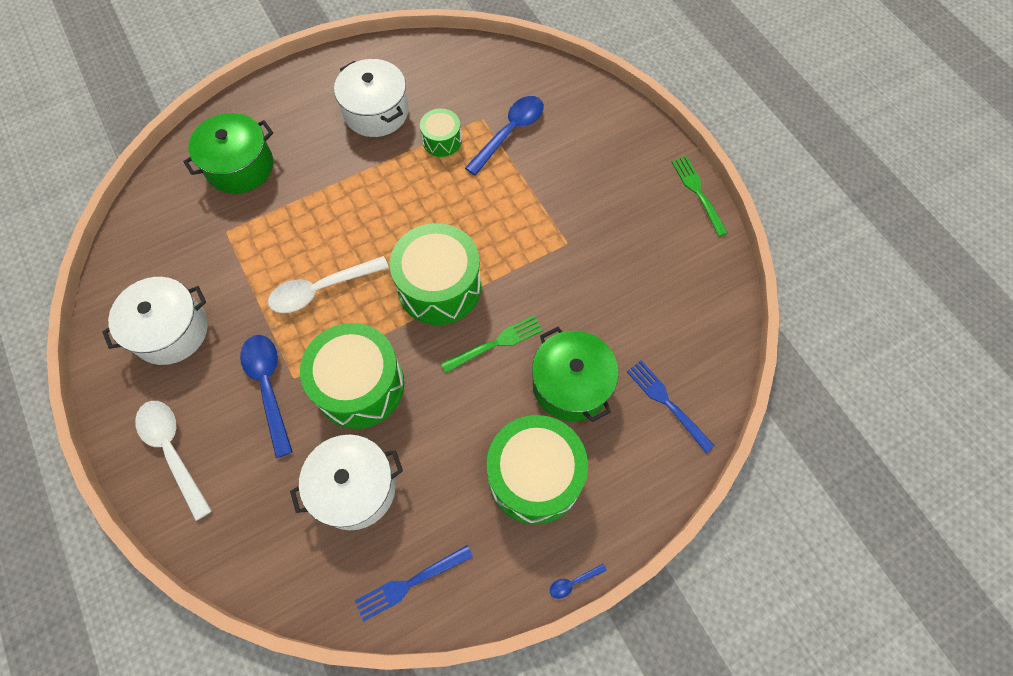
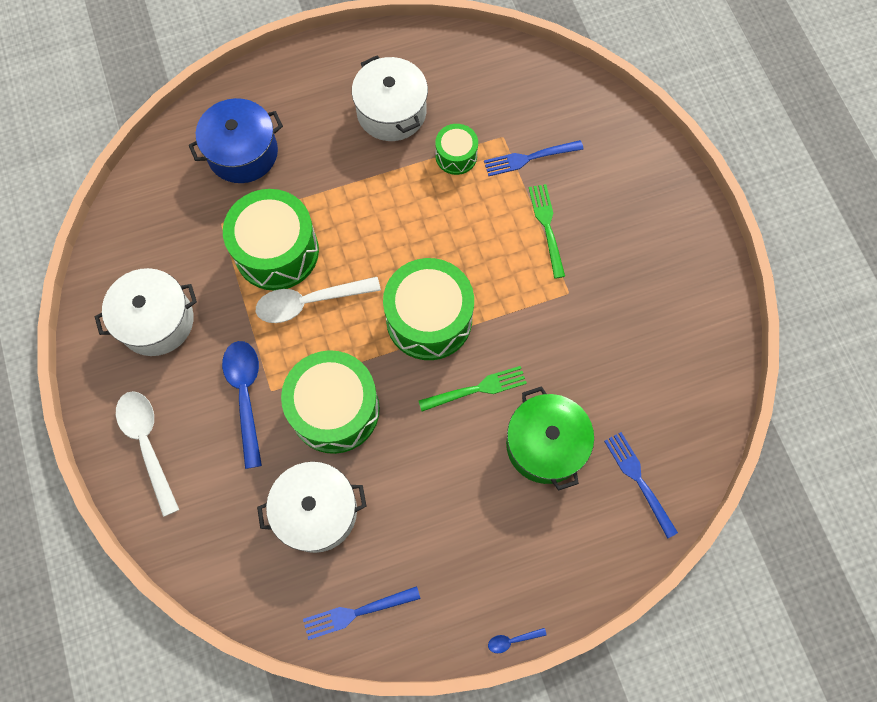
camera: 10 degrees right, 5 degrees up
green pot [183,113,273,194] -> blue pot [189,98,283,183]
blue spoon [465,96,544,176] -> blue fork [484,140,584,176]
green drum [487,415,588,525] -> green drum moved to [223,189,319,290]
green fork [672,156,728,237] -> green fork moved to [529,184,565,279]

